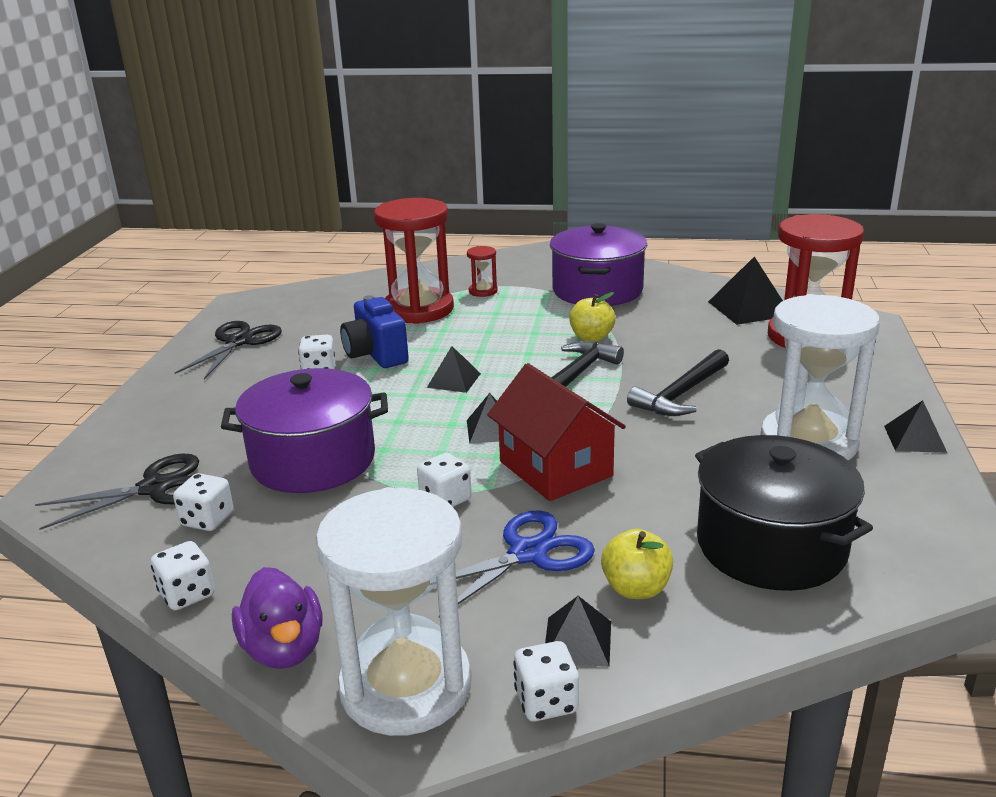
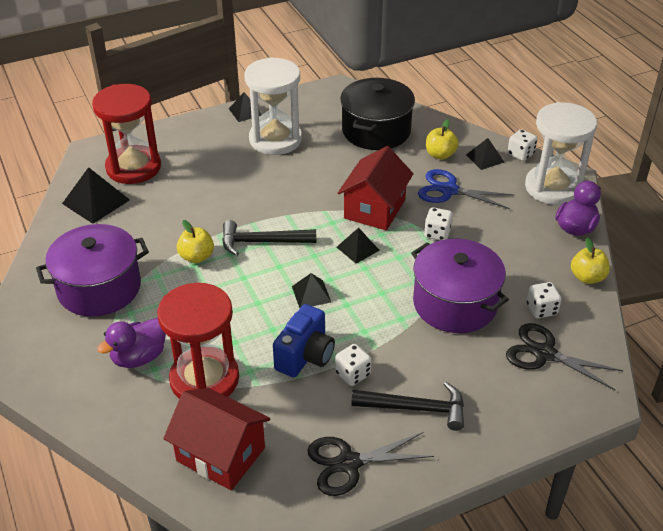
camera: 125 degrees left, 15 degrees up
white dice [151,541,215,610] -> yellow apple [571,237,610,284]
red hourglass [467,246,498,297] -> purple duck [97,318,166,368]
black hammer [627,349,729,416] -> black hammer moved to [351,382,464,431]
none -> red house [163,388,271,490]

